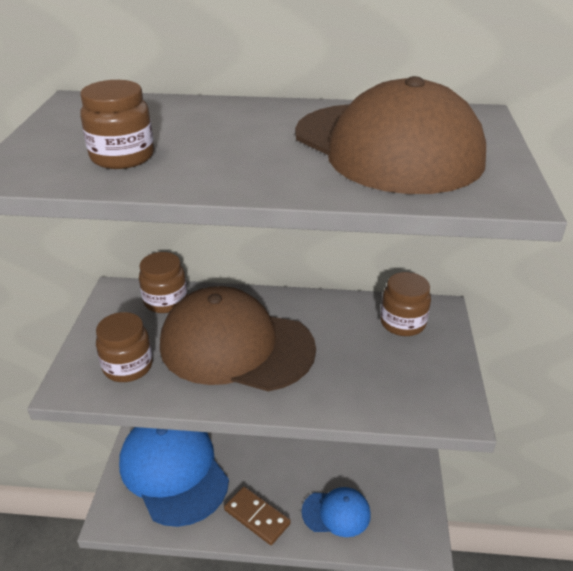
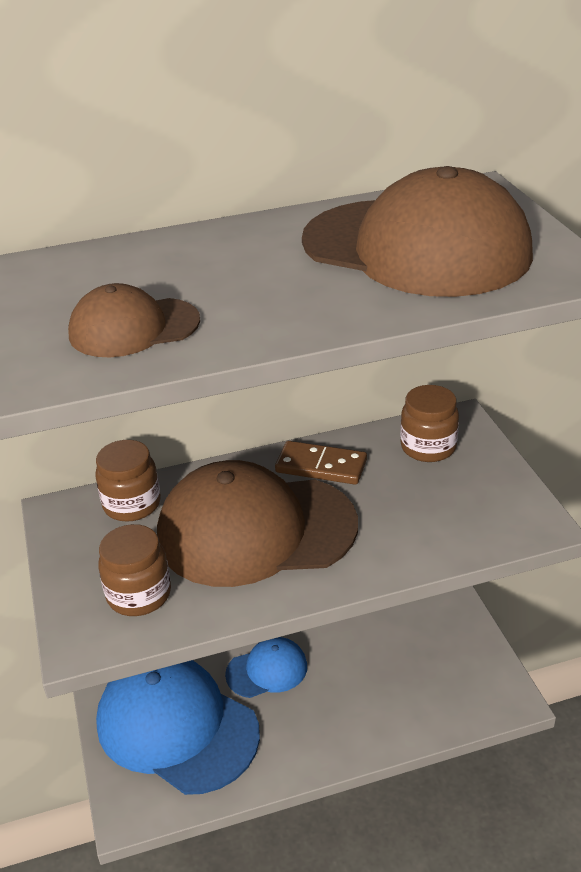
camera: 20 degrees left, 0 degrees up
brown jar [80,80,154,169] -> brown cap [68,283,200,357]
brown domino [224,486,291,545] -> brown domino moved to [275,441,367,485]
blue cap [301,487,371,537] -> blue cap moved to [225,637,307,698]

